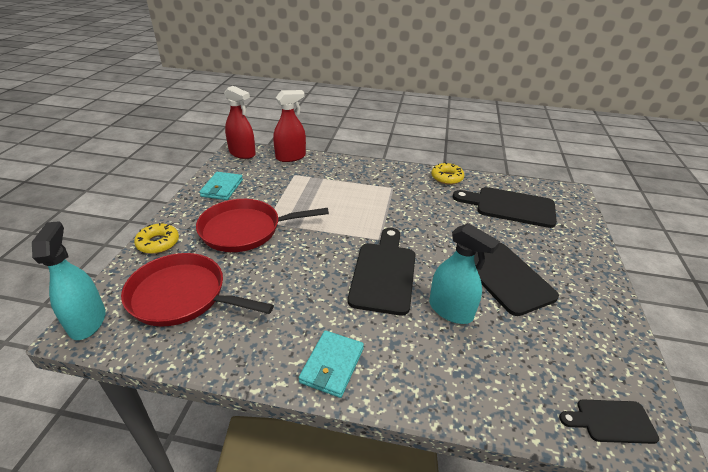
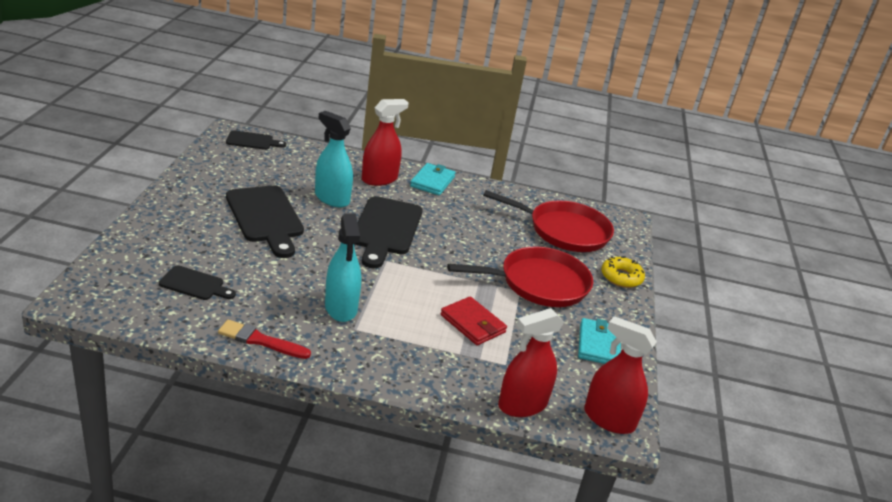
camera: 175 degrees right, 5 degrees down
turquoise spray bottle [32,221,106,340] -> turquoise spray bottle moved to [325,214,361,322]
yellow donut [431,162,464,185] -> red brush [218,320,311,359]
black cutting board [453,187,557,228] -> black cutting board [159,265,236,300], size x0.54
none -> red spray bottle [362,99,409,186]
none -> red wallet [440,296,507,345]

